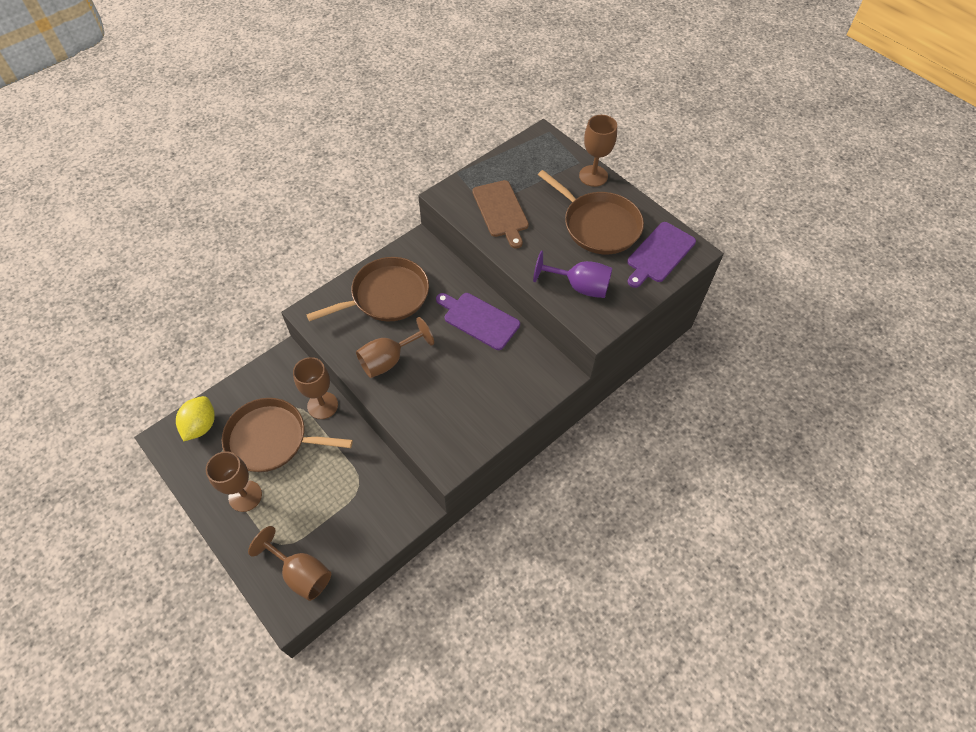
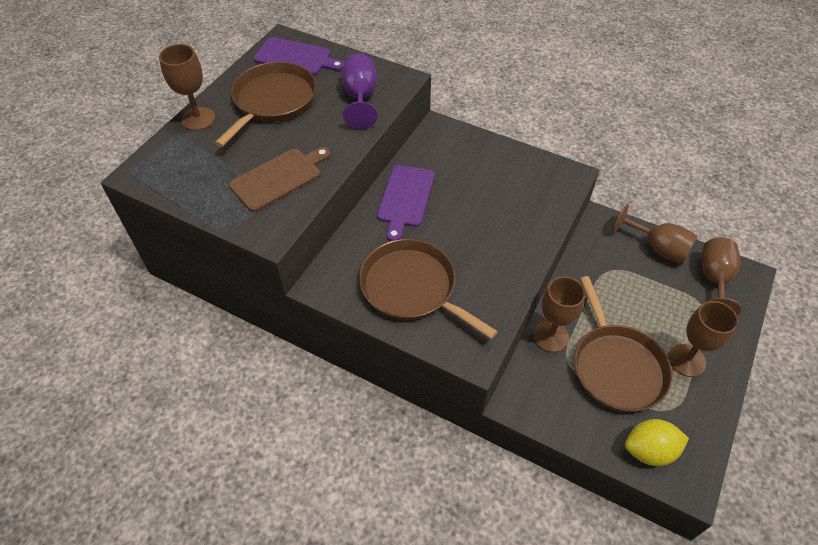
camera: 110 degrees left, 5 degrees down
brown goblet [356,317,434,378] -> brown goblet moved to [612,203,698,264]

